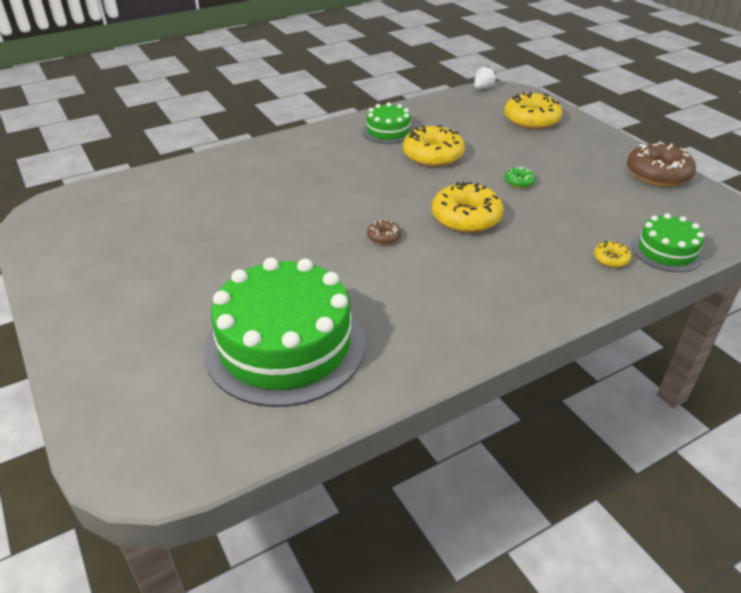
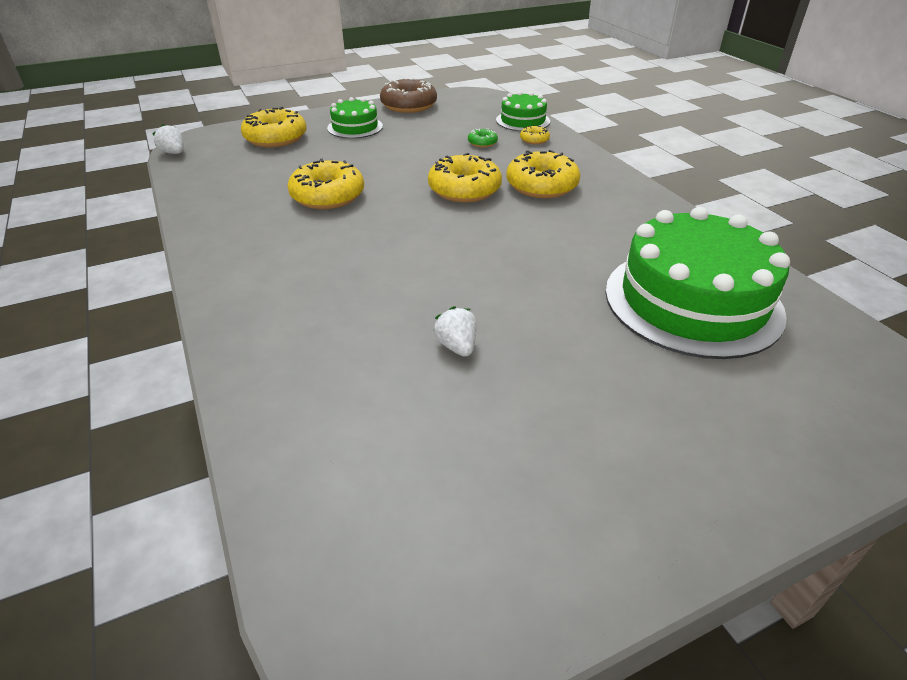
camera: 85 degrees left, 0 degrees up
green cake [362,102,414,144] -> green cake moved to [327,97,383,138]
brown donut [367,220,401,245] -> none
green donut [505,167,536,188] -> green donut moved to [468,128,498,147]
none -> white strawberry [433,306,476,357]
none -> yellow donut [506,150,580,198]

